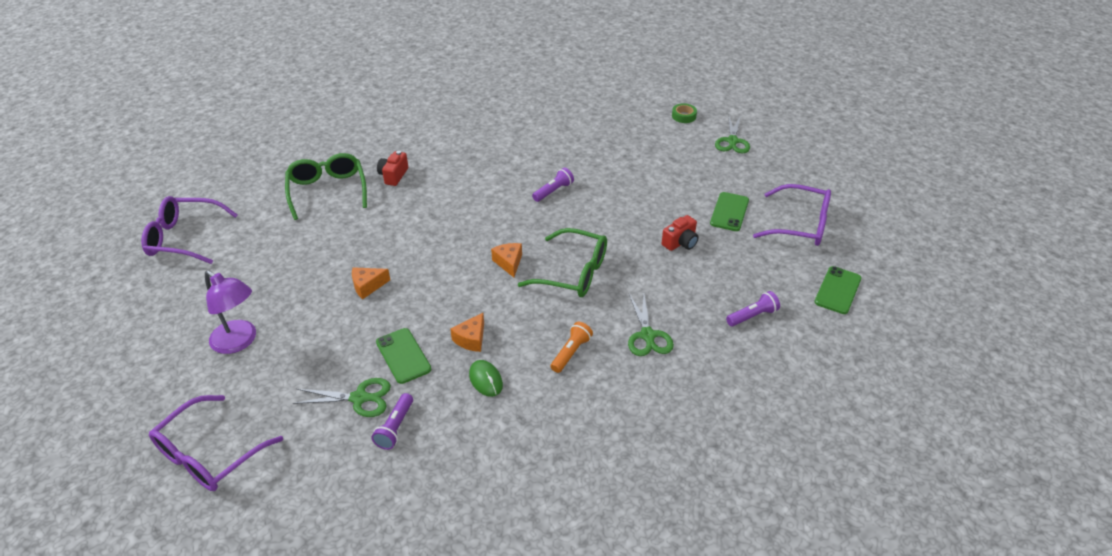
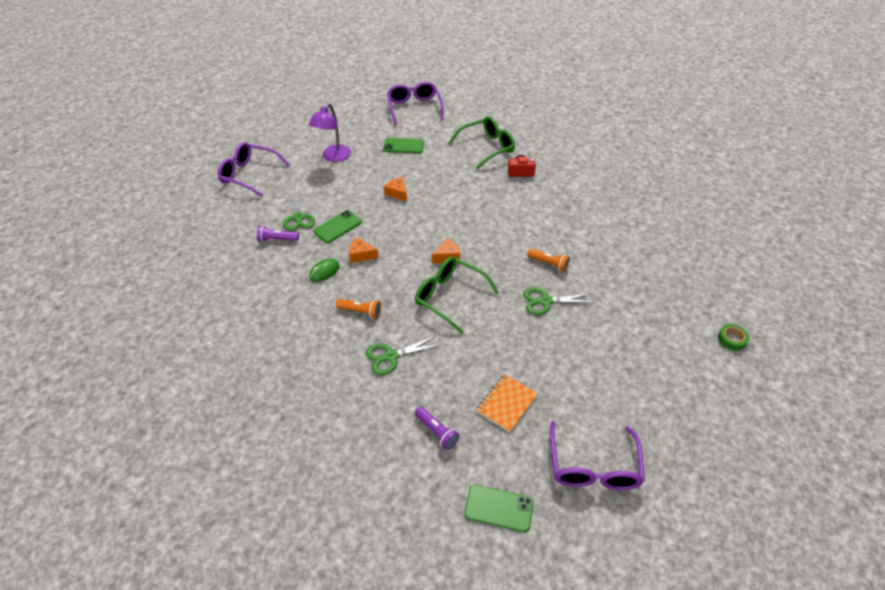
camera: 75 degrees right, 5 degrees up
green glasses [518,228,607,297] -> green glasses turned 120 degrees clockwise [415,257,499,334]
purple flashlight [532,168,574,202] -> orange flashlight [527,248,570,272]
red camera [662,215,699,251] -> none
green phone [710,192,749,231] -> green phone moved to [383,138,424,154]
green scissors [715,115,750,153] -> green scissors moved to [523,287,595,315]
none -> orange notebook [476,374,538,432]

